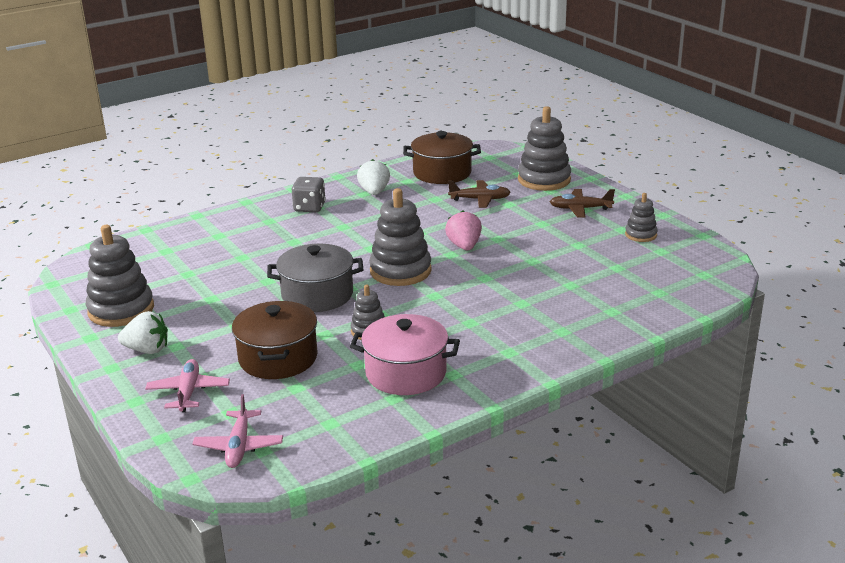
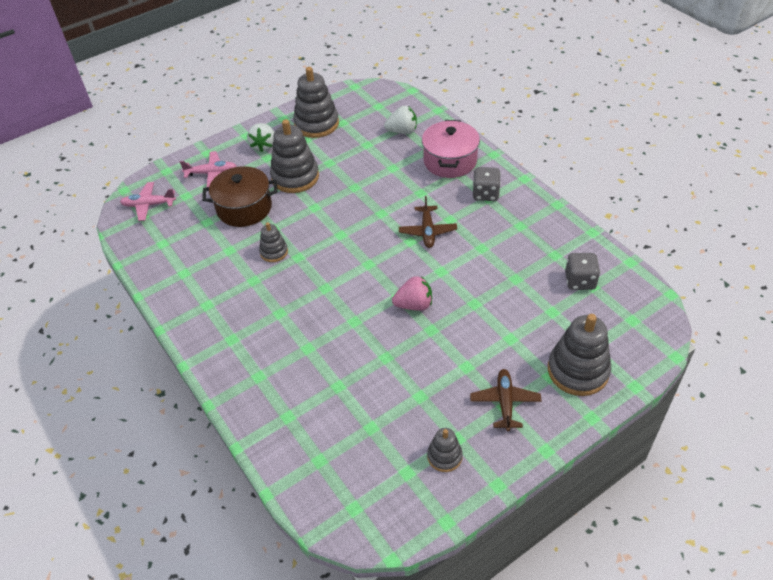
camera: 90 degrees right, 20 degrees up
grey pot [267,244,363,312] -> none
pink pot [350,314,460,395] -> pink pot moved to [422,120,480,178]
white strawberry [357,159,390,195] -> white strawberry moved to [384,106,417,134]
grey stacking toy [369,188,432,286] -> grey stacking toy moved to [270,119,319,193]
brown pot [403,131,481,184] -> grey dice [565,253,600,290]
brown plane [448,180,511,208] -> brown plane moved to [399,196,457,248]

